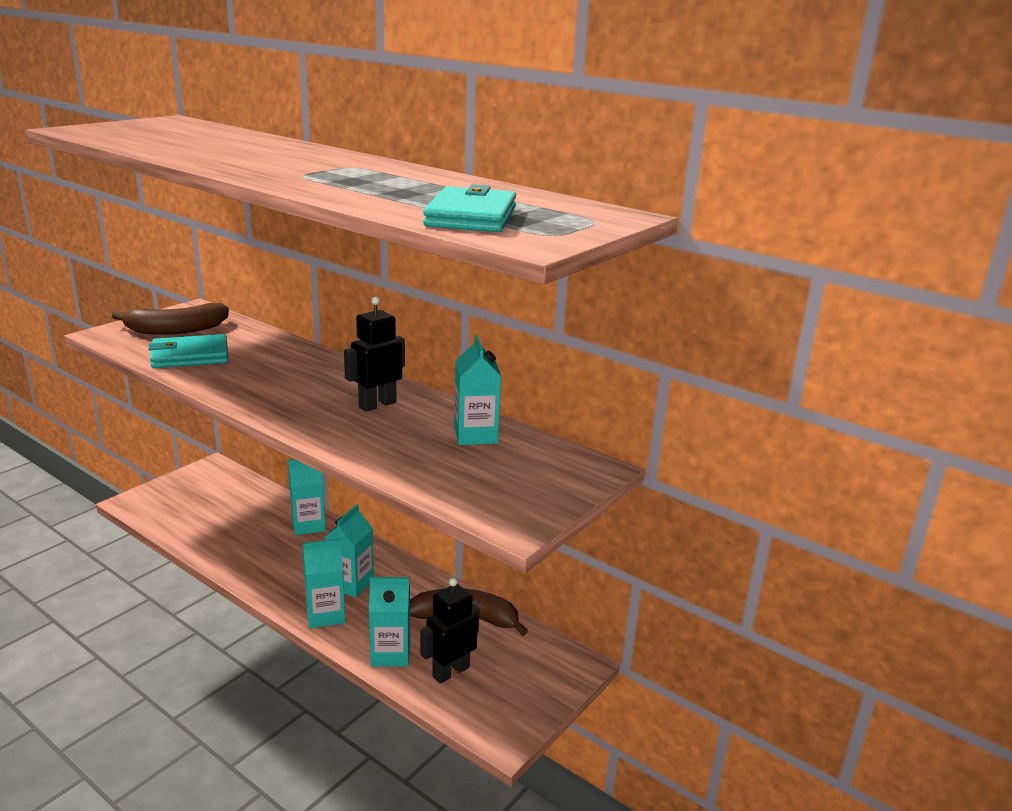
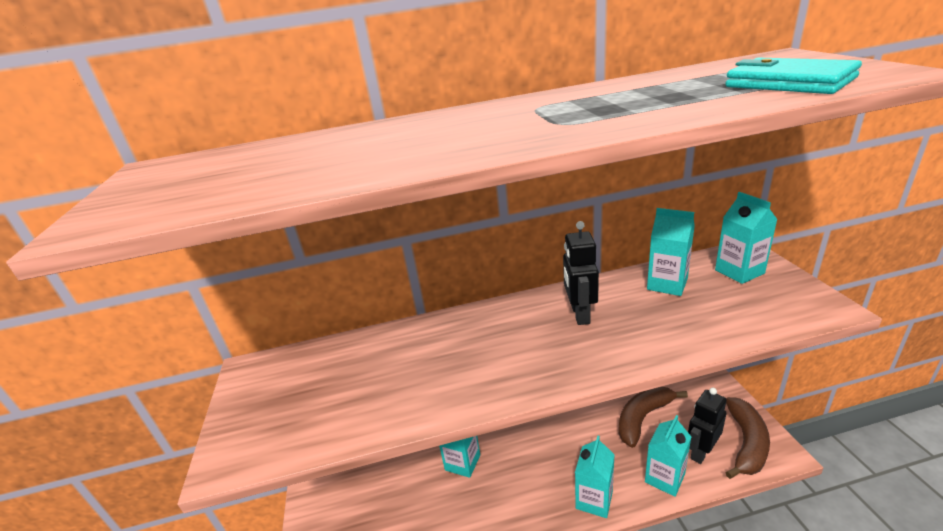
camera: 45 degrees left, 5 degrees up
brown banana [112,303,229,335] -> brown banana moved to [725,397,770,479]
turquoise wallet [148,334,228,368] -> none
turquoise carton [325,504,374,598] -> turquoise carton moved to [715,192,778,284]
black robot [420,577,480,684] -> black robot turned 45 degrees clockwise [688,388,726,464]

